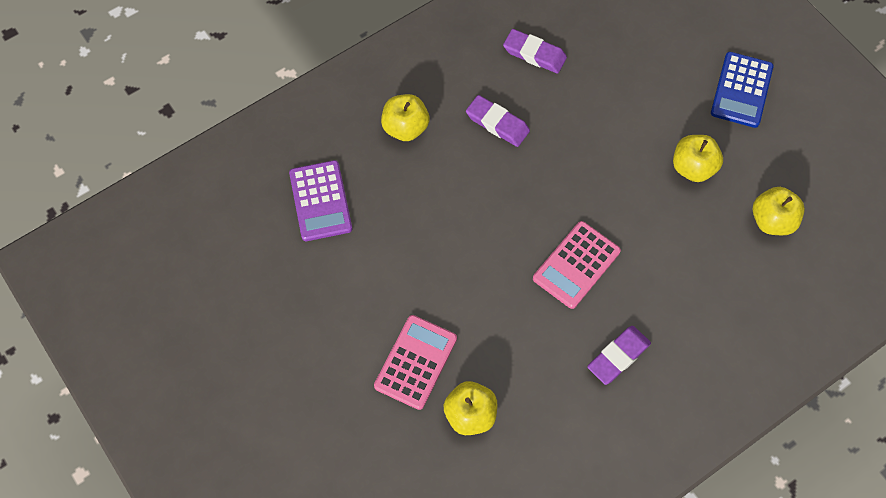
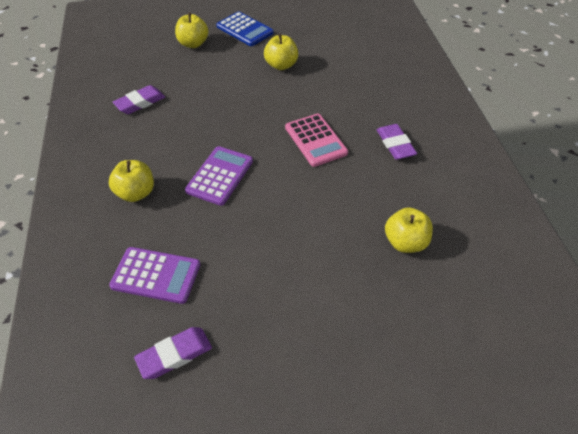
camera: 65 degrees left, 15 degrees down
pink calculator [374,315,457,410] -> none
purple eraser [466,95,530,147] -> purple eraser moved to [134,327,212,379]
yellow apple [753,187,805,235] -> yellow apple moved to [175,13,209,48]
none -> purple calculator [185,146,253,206]

